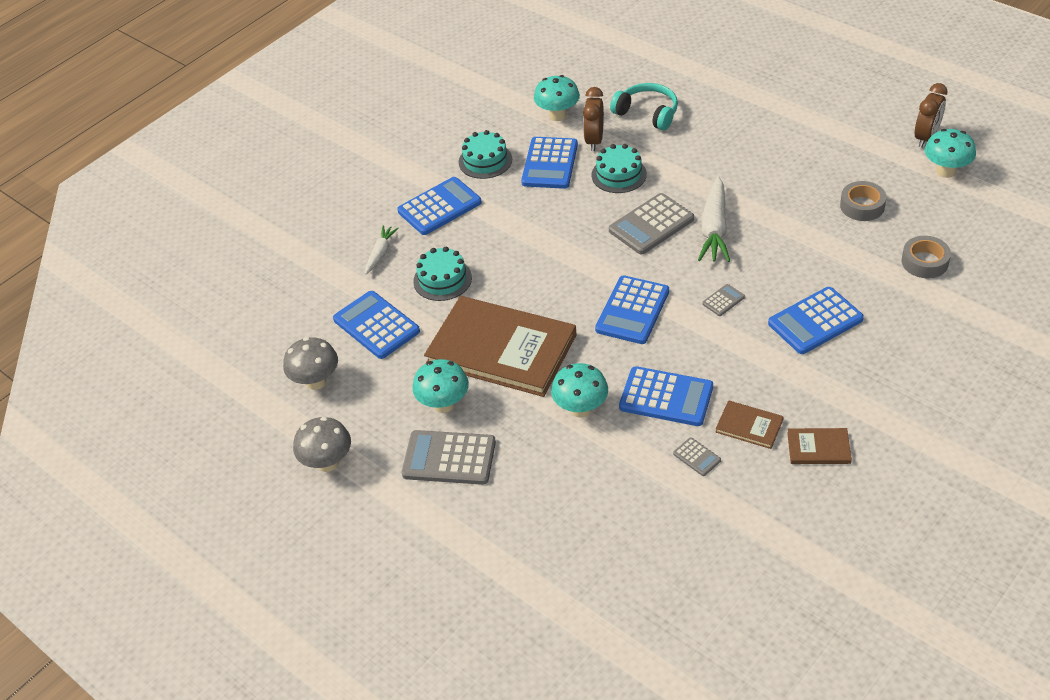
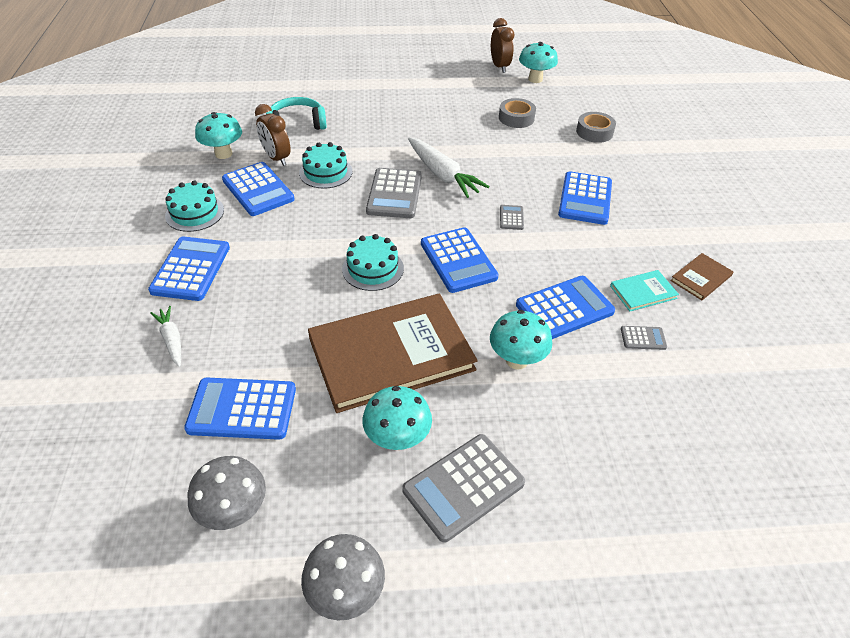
camera: 50 degrees left, 0 degrees up
turquoise cake [413,247,472,301] -> turquoise cake moved to [342,234,404,291]
brown book [716,400,784,449] -> turquoise book [610,270,679,311]

